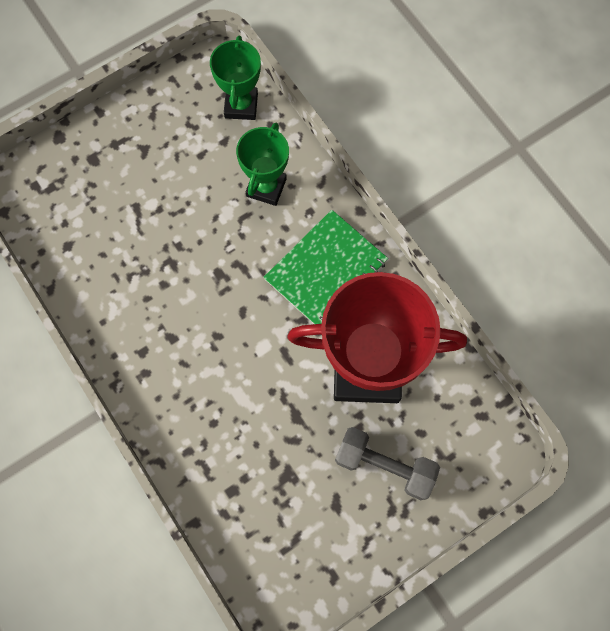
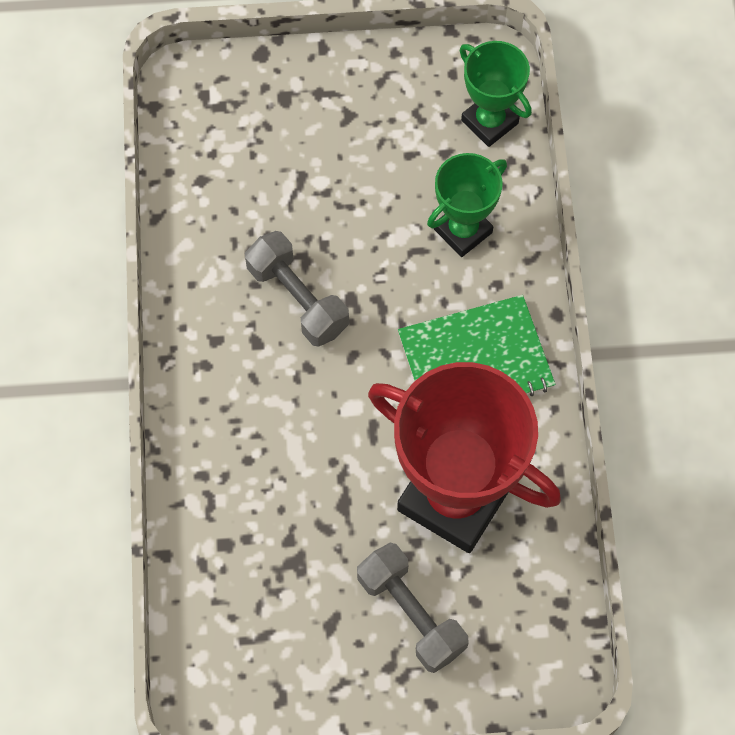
camera: 30 degrees right, 5 degrees down
green trophy [210,36,261,120] -> green trophy turned 75 degrees counterclockwise [460,41,532,147]
none -> grey dumbbell [245,231,349,347]

